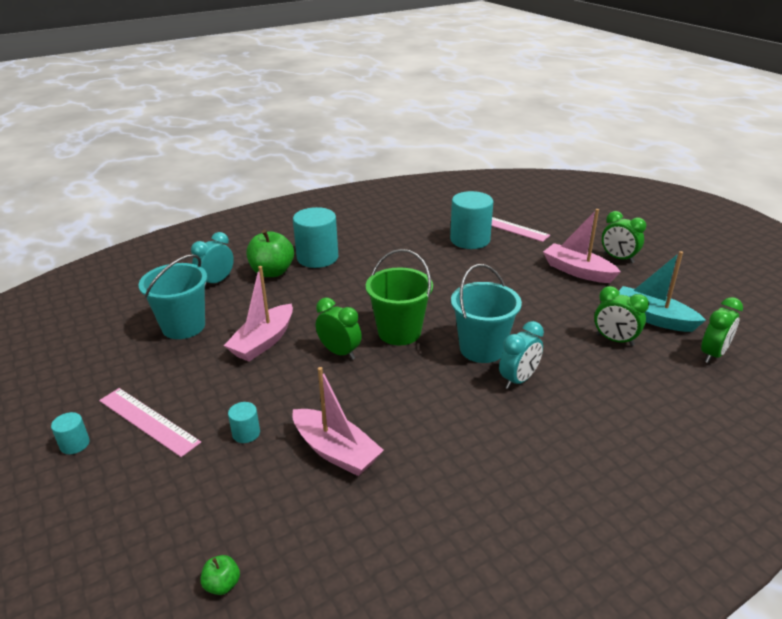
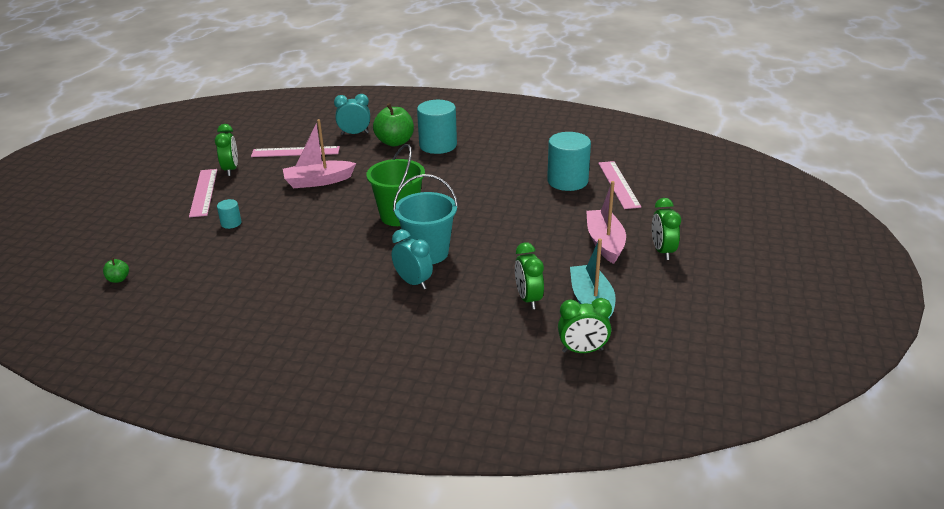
camera: 45 degrees right, 0 degrees up
turquoise cylinder [51,412,90,454] -> none
turquoise bucket [138,254,207,339] -> pink ruler [251,146,340,157]
pink boat [292,367,384,476] -> none
green clock [316,297,362,360] -> green clock moved to [215,124,238,176]
turquoise clock [499,321,544,389] -> turquoise clock turned 135 degrees counterclockwise [392,229,433,290]

